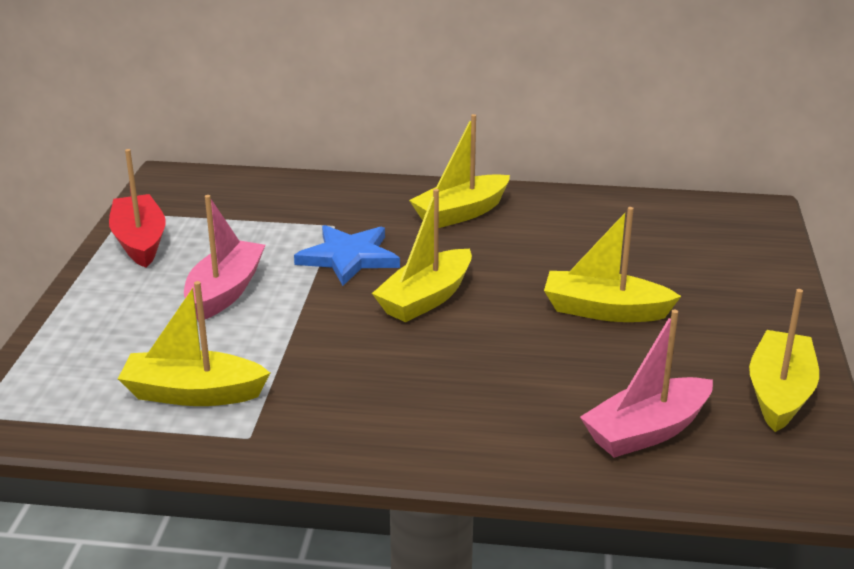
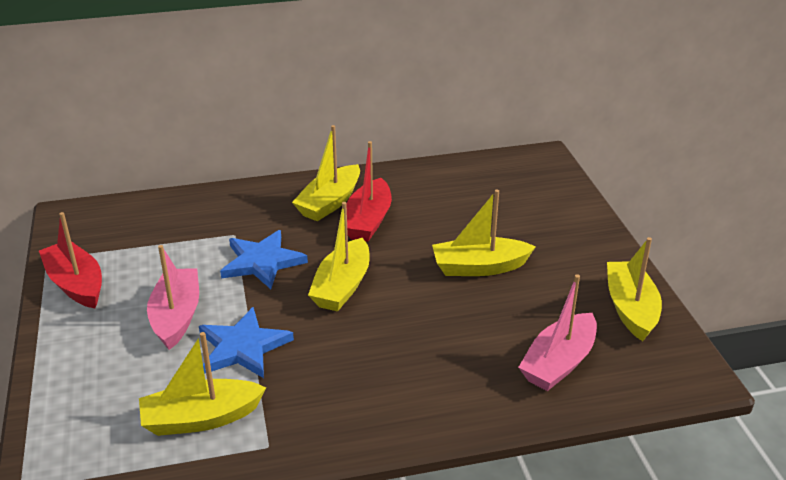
camera: 20 degrees left, 5 degrees up
none -> blue star [199,307,294,378]
none -> red boat [346,141,392,242]

